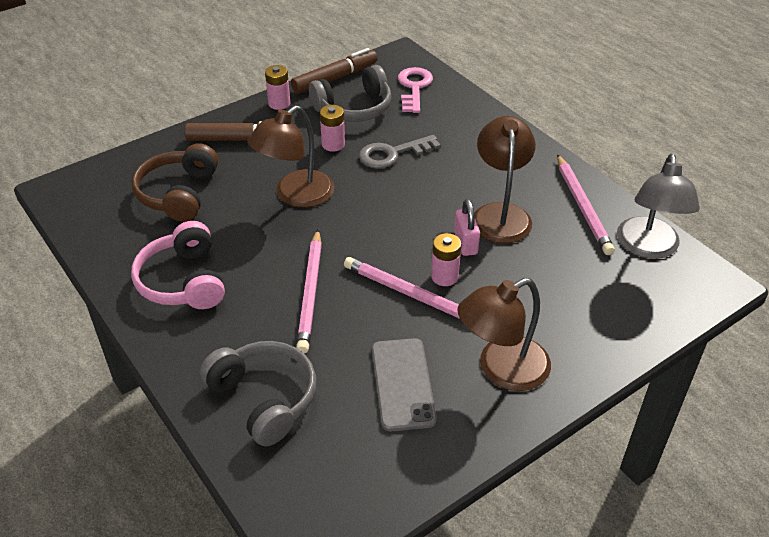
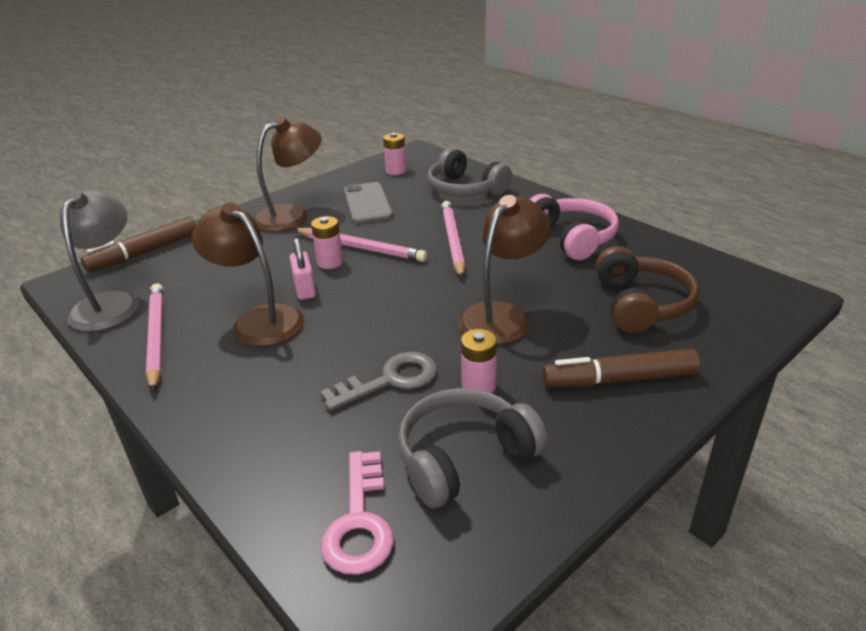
camera: 175 degrees right, 10 degrees down
pink battery [265,65,290,110] -> pink battery moved to [383,133,406,175]
brown marker [291,48,377,94] -> brown marker moved to [81,217,196,272]
brown lamp [474,116,536,244] -> brown lamp turned 135 degrees clockwise [192,202,304,346]

